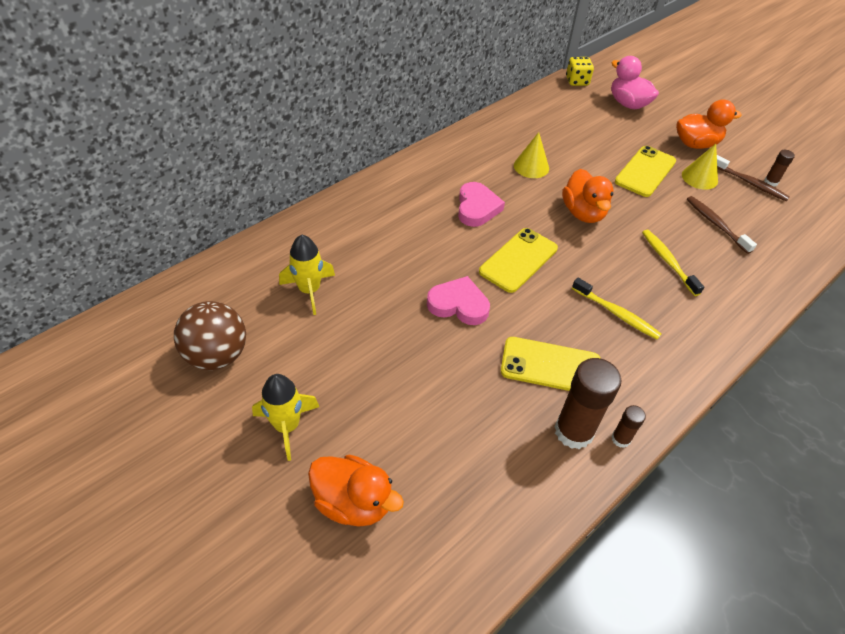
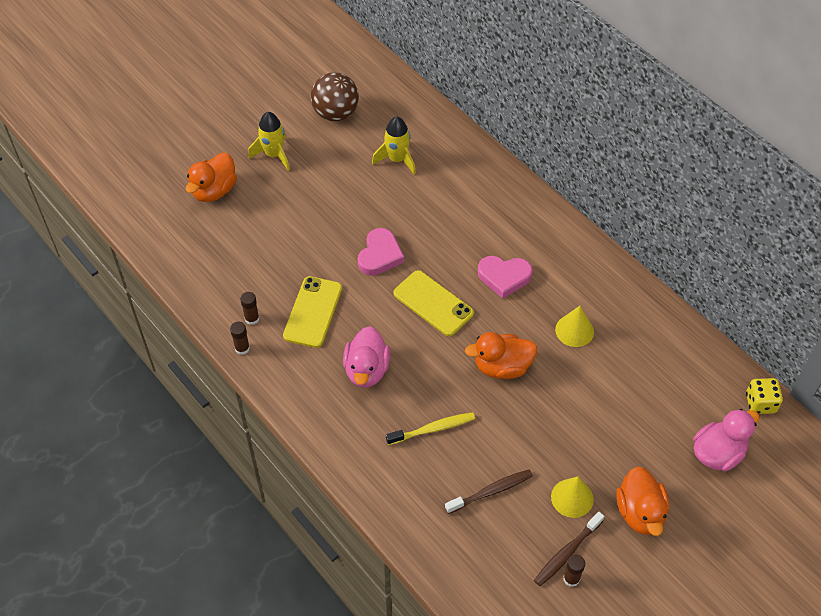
camera: 95 degrees right, 5 degrees up
brown glue stick [555,358,622,449] -> brown glue stick [240,292,260,325], size x0.49
yellow toothbrush [572,278,661,340] -> pink duck [343,326,391,388]
yellow phone [615,146,676,197] -> none

